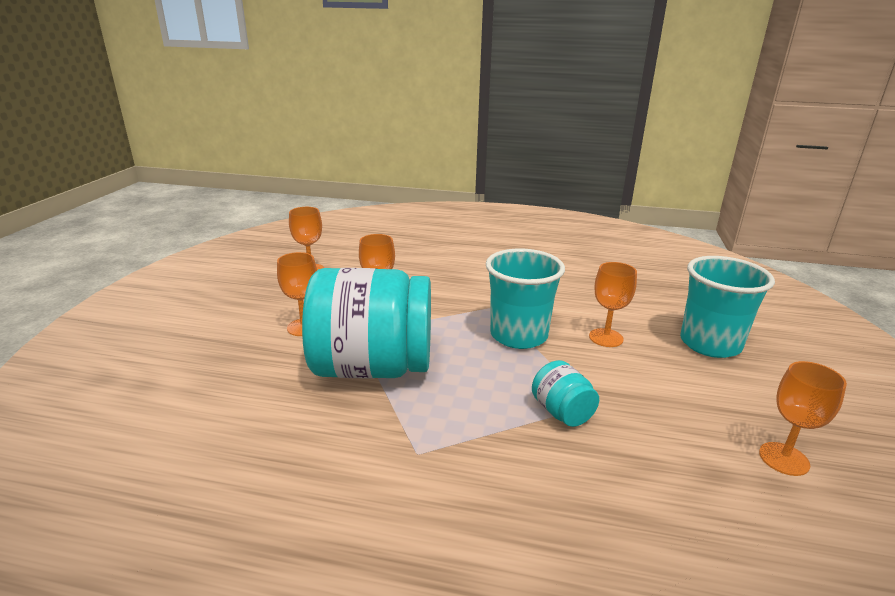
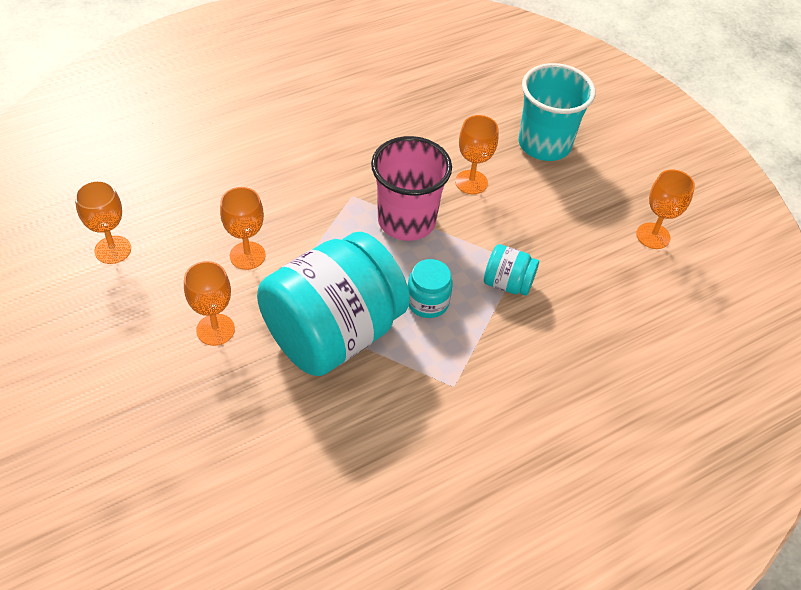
camera: 45 degrees left, 25 degrees up
turquoise cup [486,249,565,349] -> pink cup [371,136,452,241]
none -> turquoise jar [408,259,453,318]

